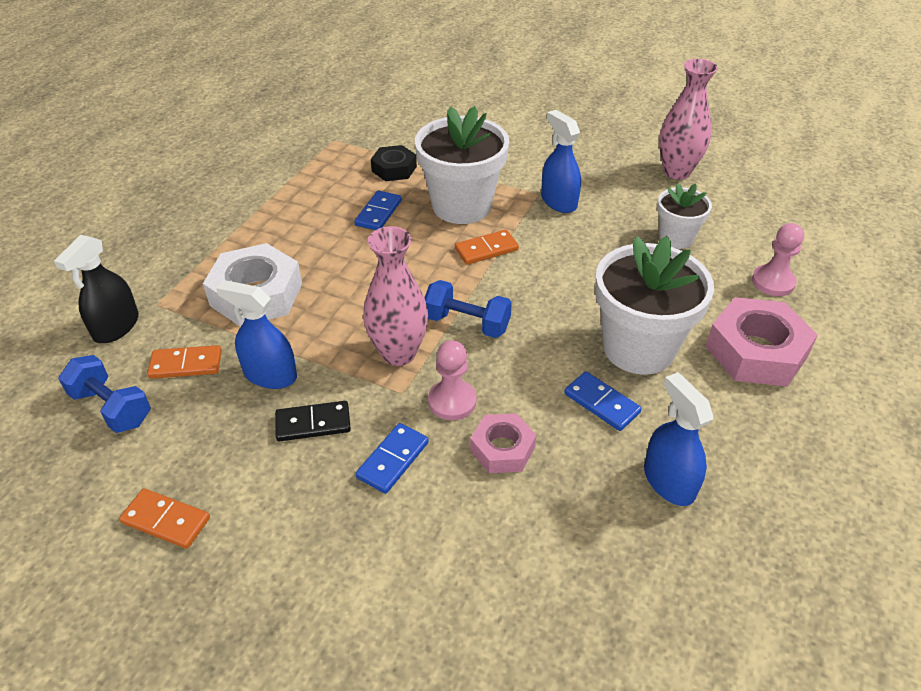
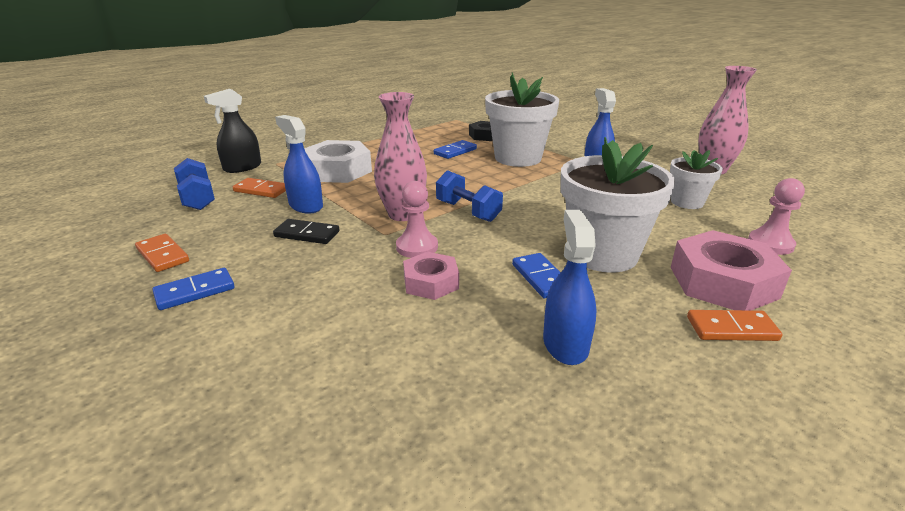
camera: 25 degrees right, 15 degrees down
blue domino [355,423,429,494] -> blue domino moved to [152,268,234,310]
orange domino [455,230,519,265] -> orange domino moved to [687,310,782,341]

